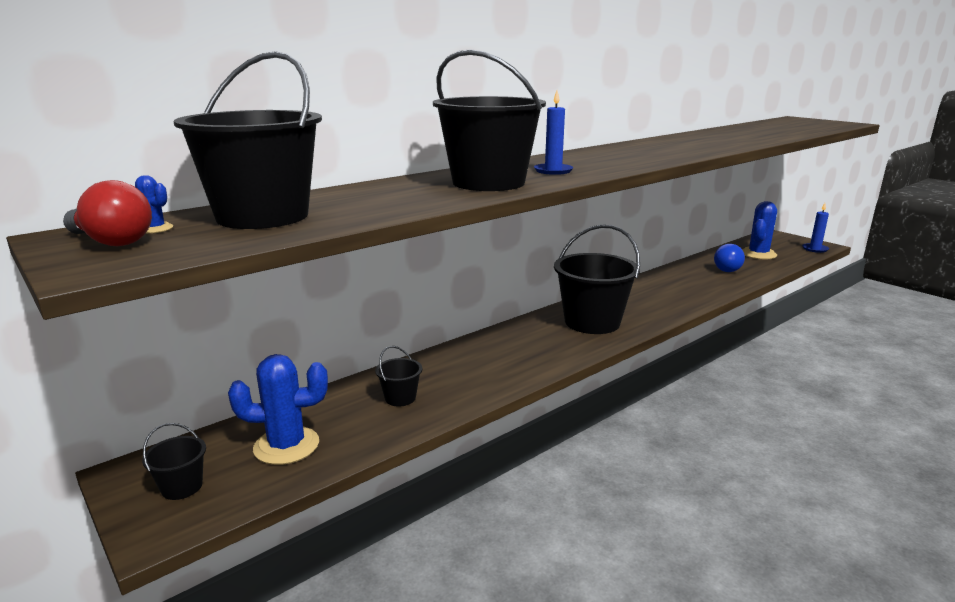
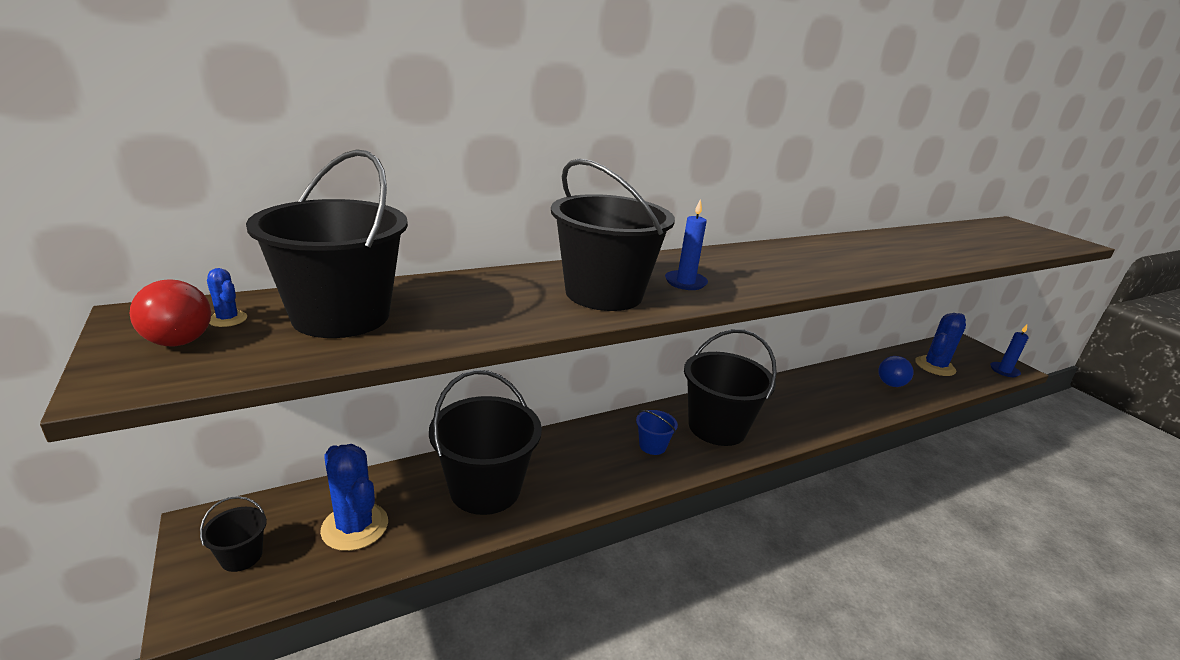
camera: 10 degrees right, 5 degrees up
blue cactus [228,354,328,465] -> blue cactus turned 45 degrees clockwise [320,444,388,551]
black bucket [375,346,422,406] -> black bucket [429,370,542,515], size x2.25
none -> blue bucket [636,410,678,455]

